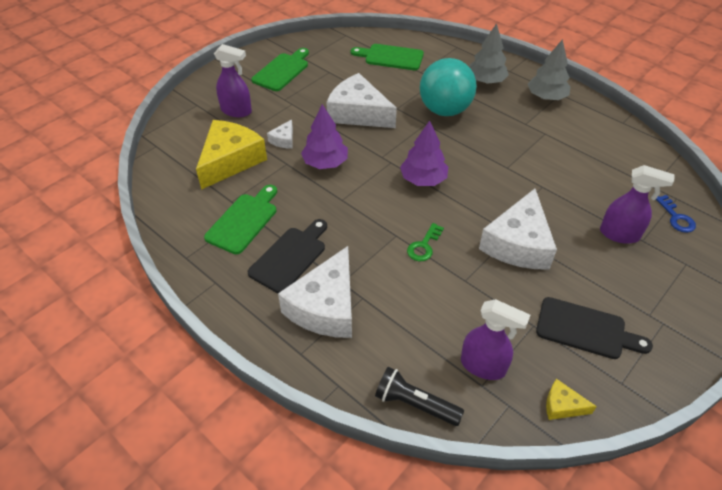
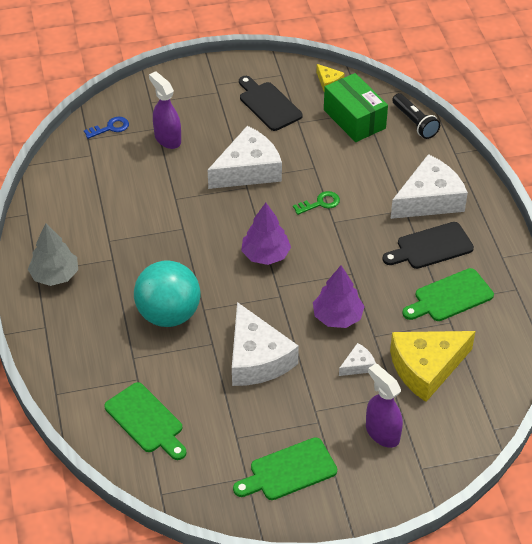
camera: 145 degrees left, 0 degrees up
purple spray bottle [461,299,530,380] -> green box [324,73,388,142]
grey tree [469,23,509,84] -> none
blue key [656,195,696,233] -> blue key turned 45 degrees clockwise [84,116,129,139]

